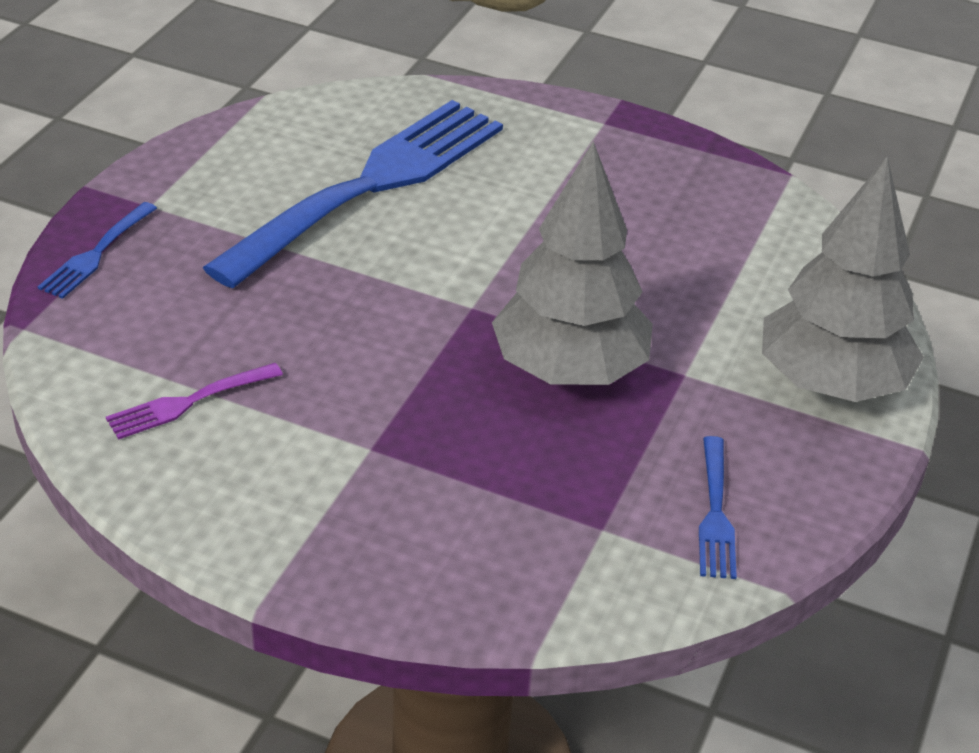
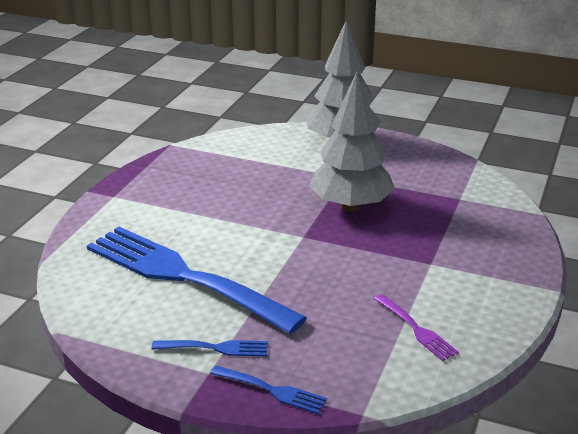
camera: 90 degrees left, 10 degrees down
blue fork [699,436,737,579] -> blue fork moved to [152,340,268,356]

